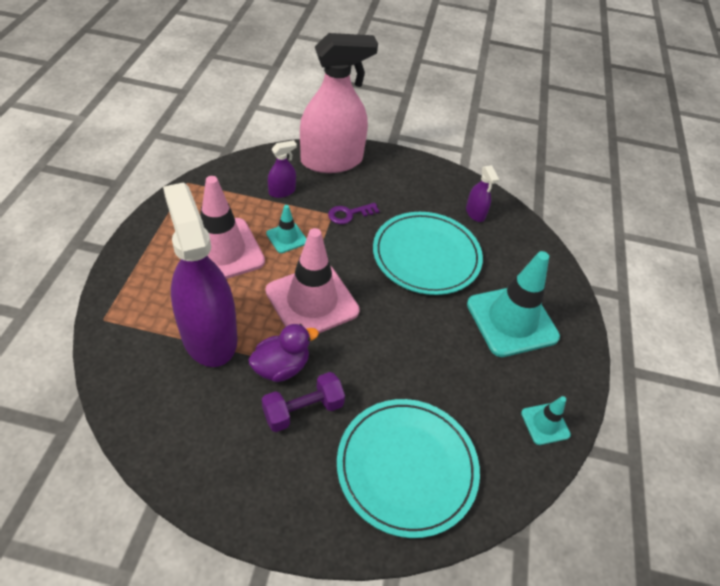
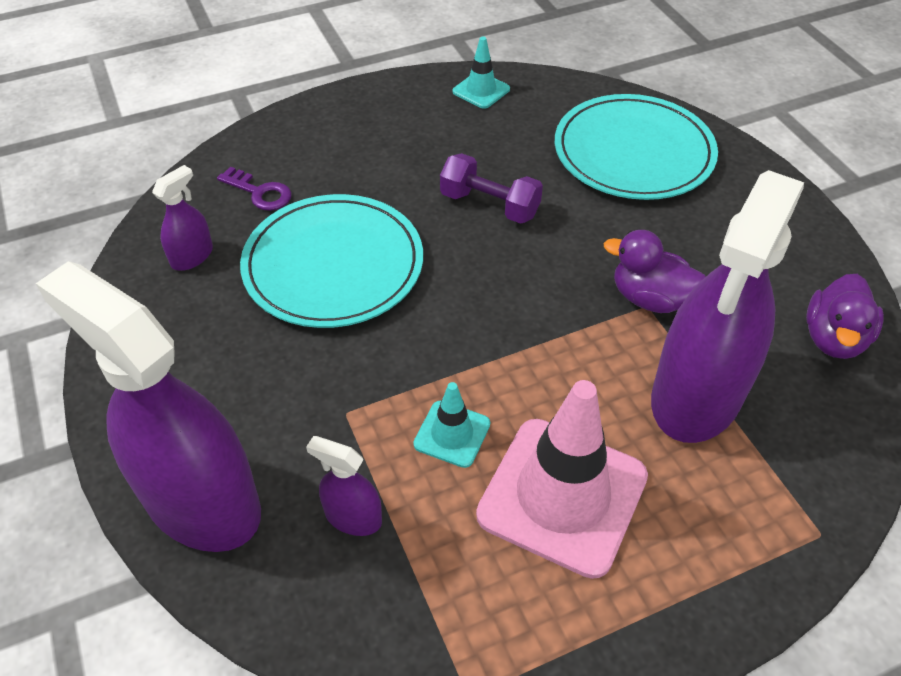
camera: 120 degrees left, 0 degrees up
purple dumbbell [262,372,345,432] -> purple dumbbell moved to [440,153,543,224]
pink traffic cone [265,228,360,333] -> none
pink spray bottle [300,33,378,173] -> purple spray bottle [36,261,261,552]
purple key [328,203,380,224] -> purple key moved to [217,166,292,211]
turquoise traffic cone [467,251,560,357] -> none
none -> purple duck [806,274,884,359]

